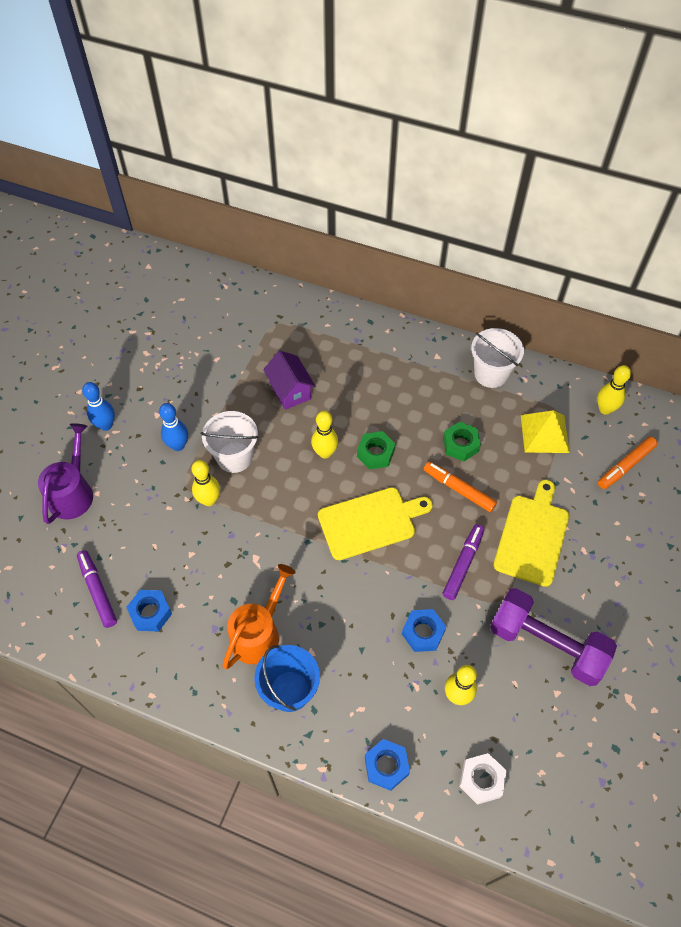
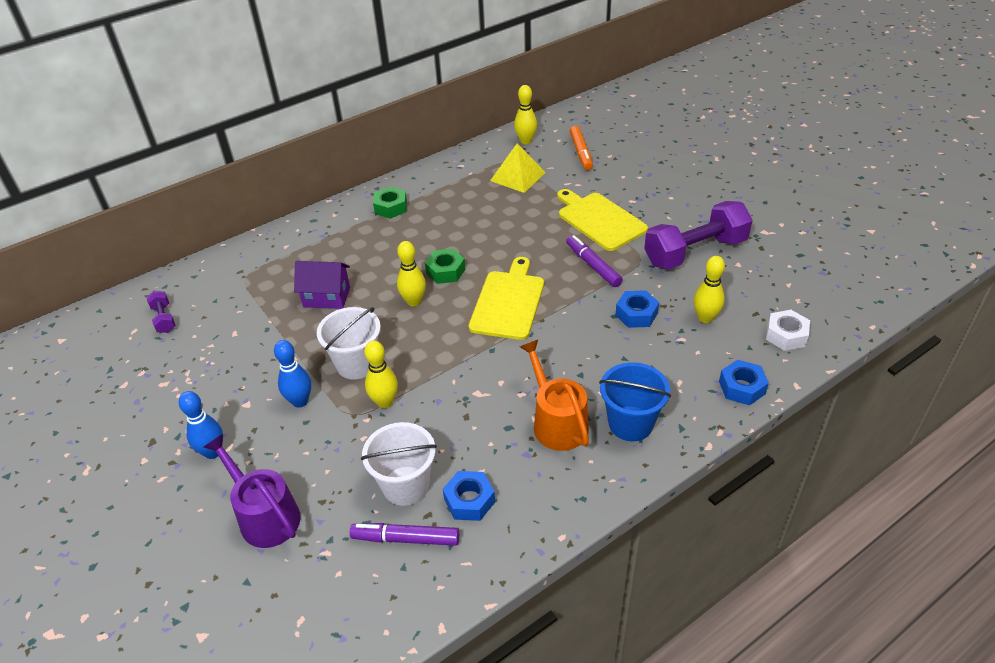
camera: 55 degrees left, 15 degrees down
orange marker [424,461,497,512] -> none
green nut [443,422,481,461] -> green nut moved to [373,187,407,219]
white bucket [471,328,524,388] -> white bucket moved to [361,422,437,506]
none -> purple dumbbell [146,291,176,333]

